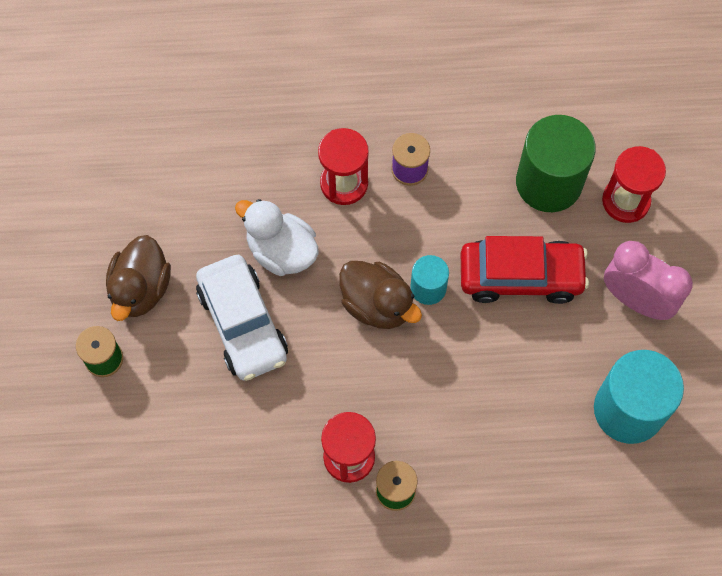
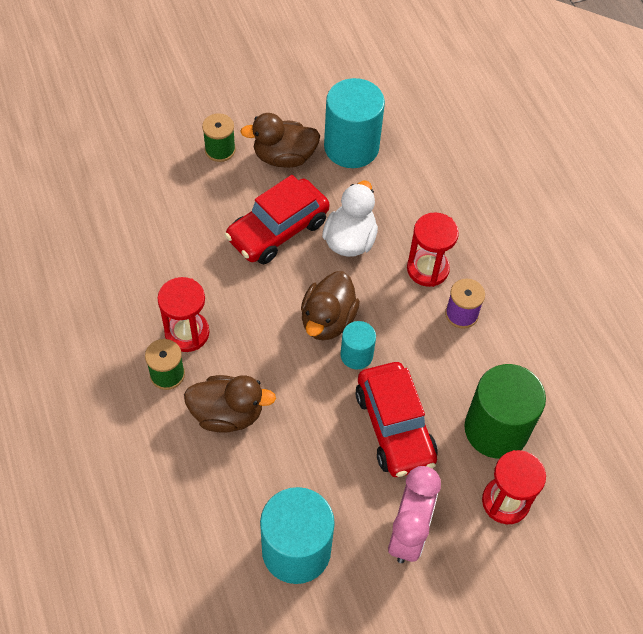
camera: 70 degrees right, 10 degrees down
white car [196,255,288,381] -> red car [225,175,330,265]
none -> brown duck [184,375,276,433]
none -> turquoise cylinder [324,78,385,168]

